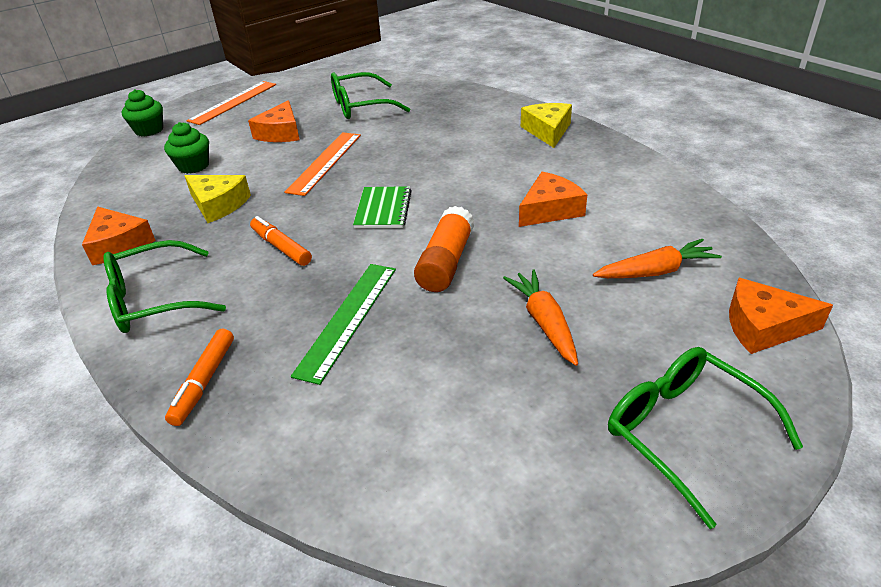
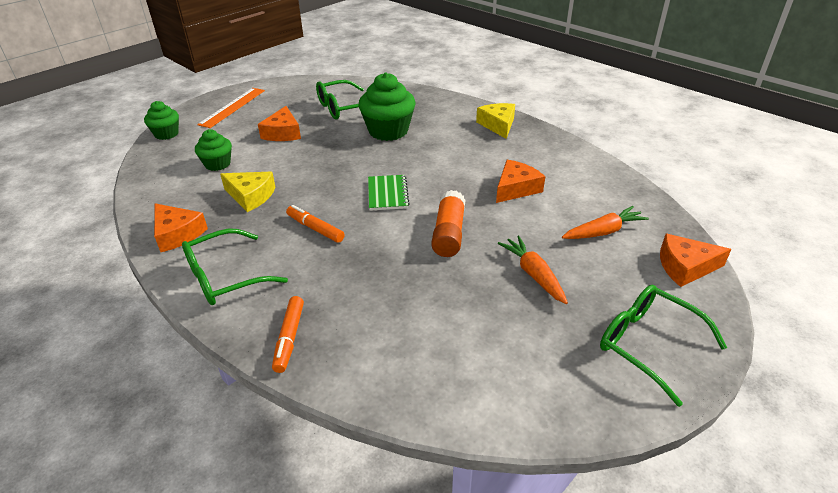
camera: 10 degrees left, 0 degrees up
orange ruler [284,132,361,196] -> none
green ruler [291,264,396,385] -> none
none -> green cupcake [359,72,416,141]

